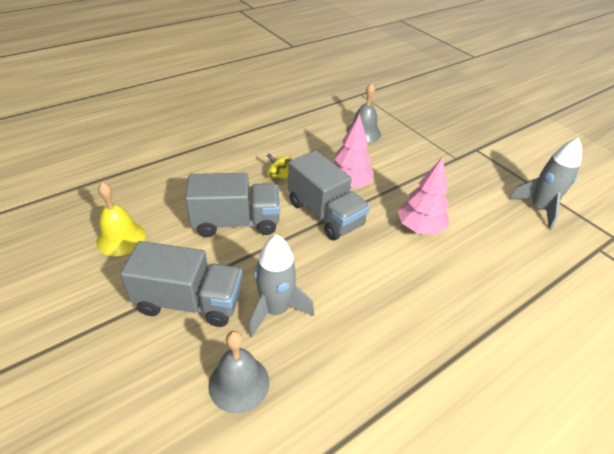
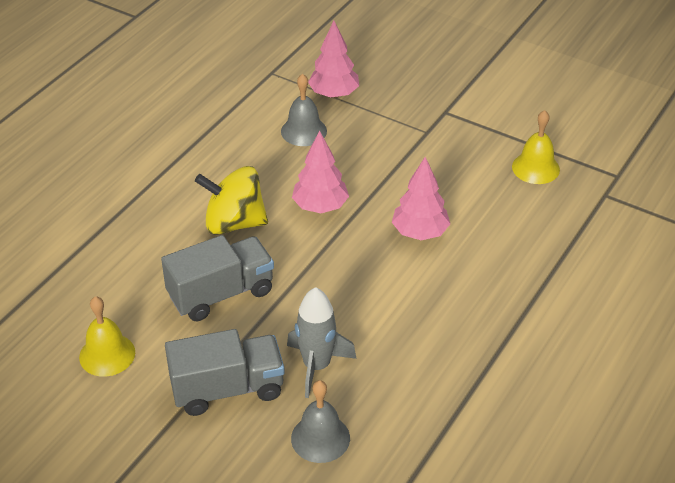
camera: 20 degrees left, 0 degrees up
yellow spinning top [267,153,290,180] -> yellow spinning top [195,166,268,235], size x2.11
grey truck [288,150,370,241] -> none
grey rocket [509,138,582,230] -> yellow bell [512,110,560,184]
none -> pink tree [308,21,359,98]

